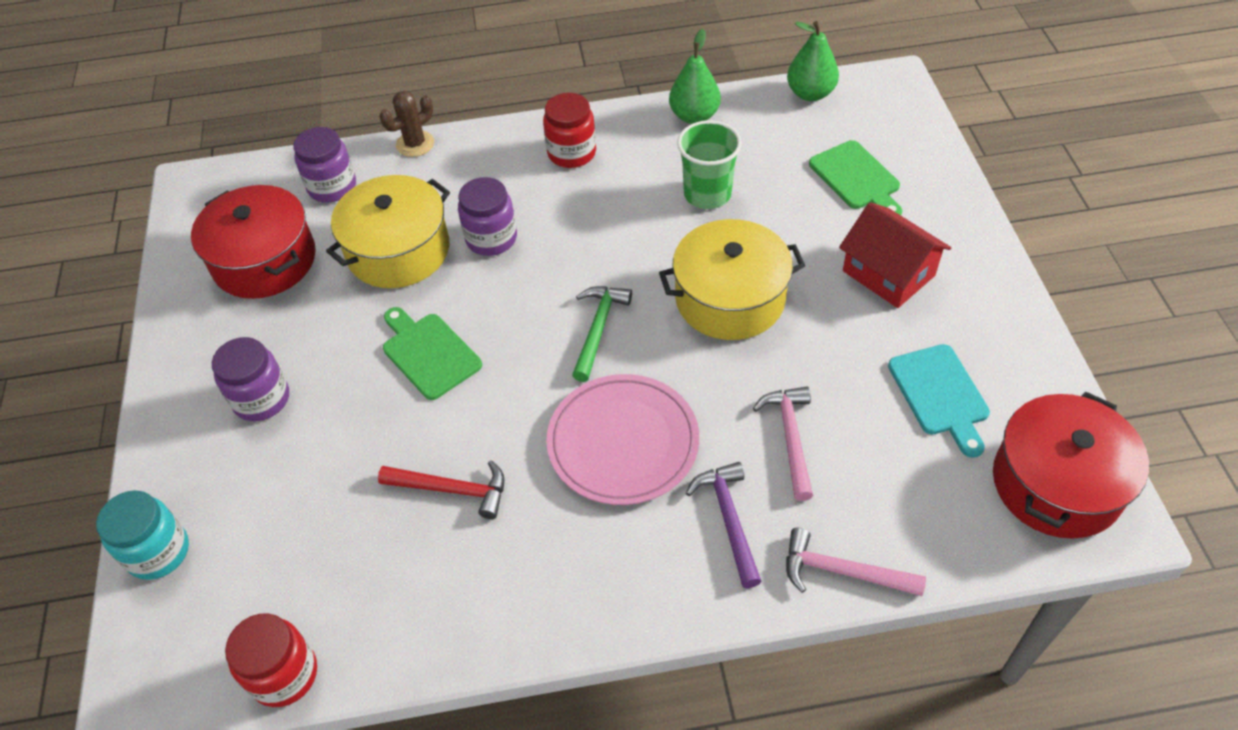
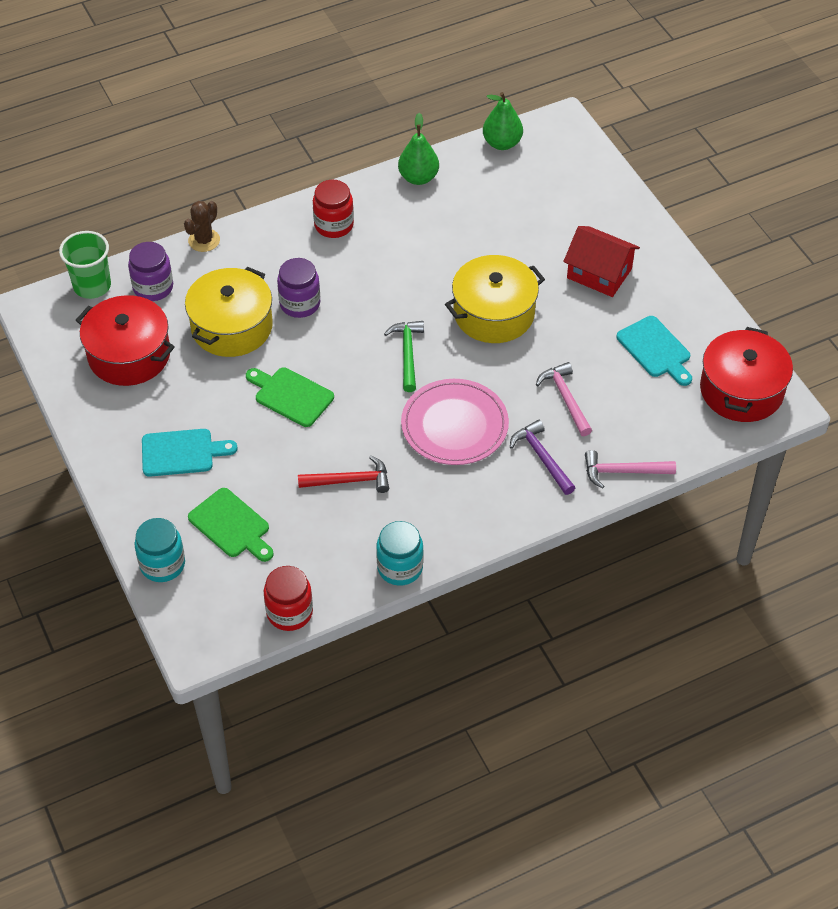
camera: 20 degrees left, 0 degrees up
purple jar [212,337,289,421] -> turquoise cutting board [142,429,238,477]
green cup [677,120,742,209] -> green cup moved to [59,231,111,299]
green cutting board [809,140,902,215] -> green cutting board moved to [188,488,274,562]
none -> turquoise jar [376,521,423,585]

